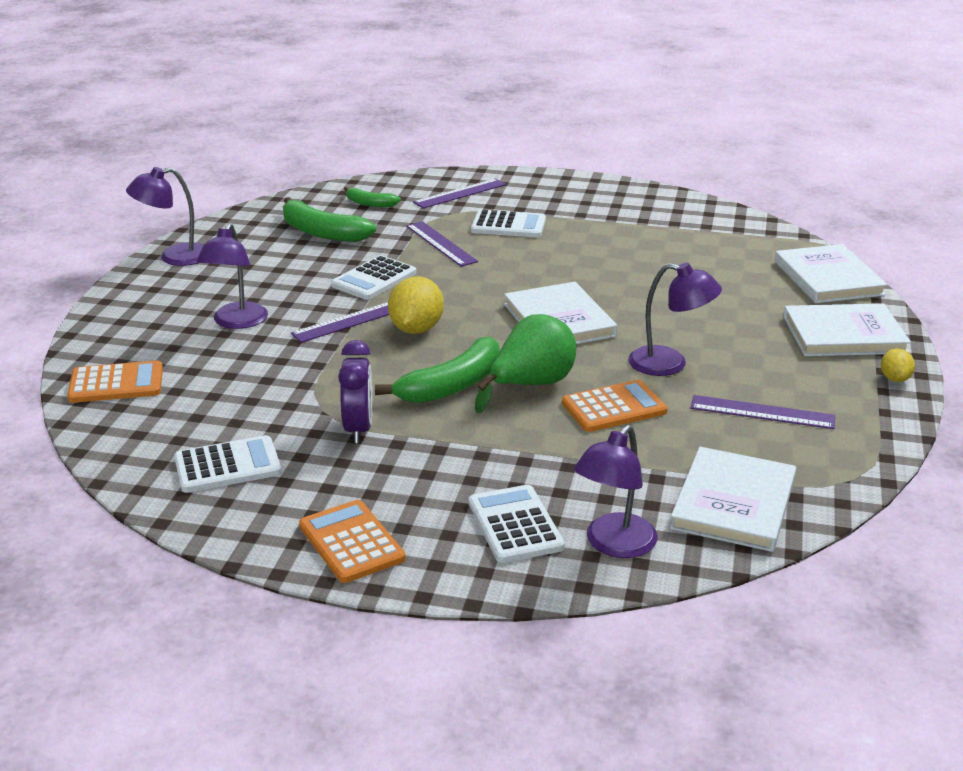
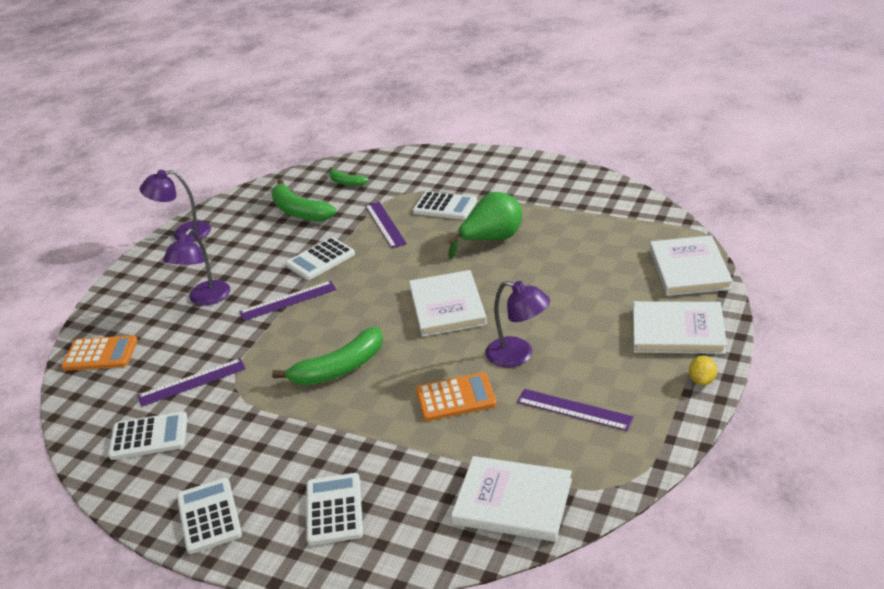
camera: 15 degrees right, 5 degrees up
orange calculator [299,500,406,583] -> white calculator [177,478,242,554]
purple clock [338,340,373,443] -> none
yellow lemon [388,277,444,334] -> none
purple ruler [413,179,506,208] -> purple ruler moved to [137,358,246,407]
green pear [475,314,576,413] -> green pear moved to [448,192,522,259]
purple lamp [574,425,658,558] -> none
white book [670,447,796,552] -> white book turned 75 degrees clockwise [451,456,572,542]

